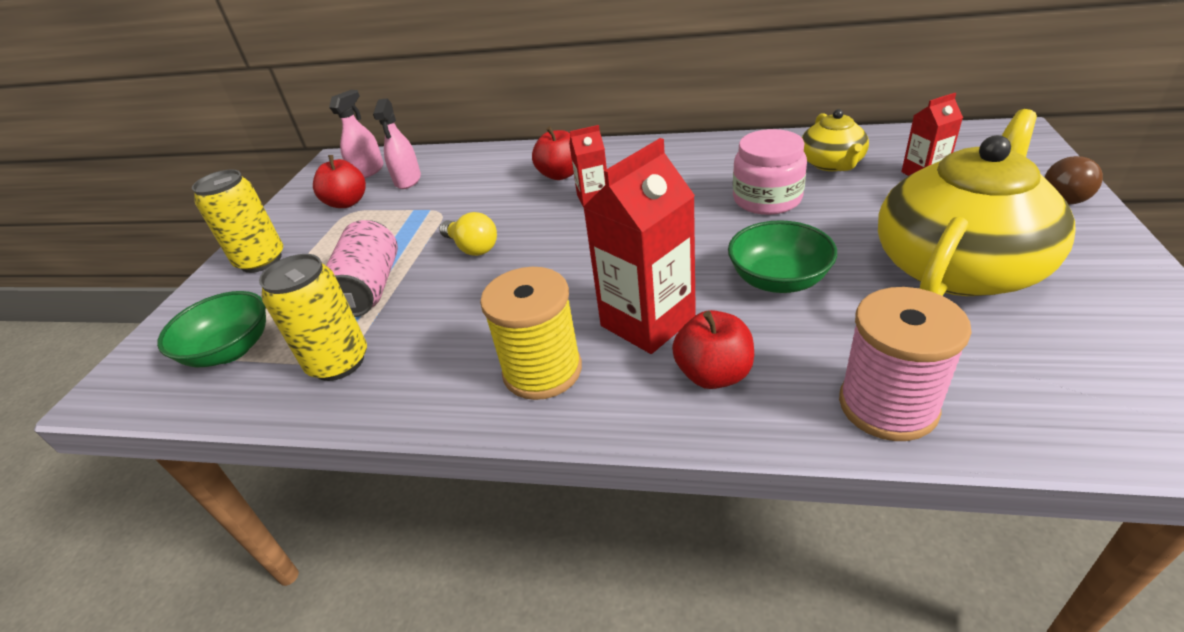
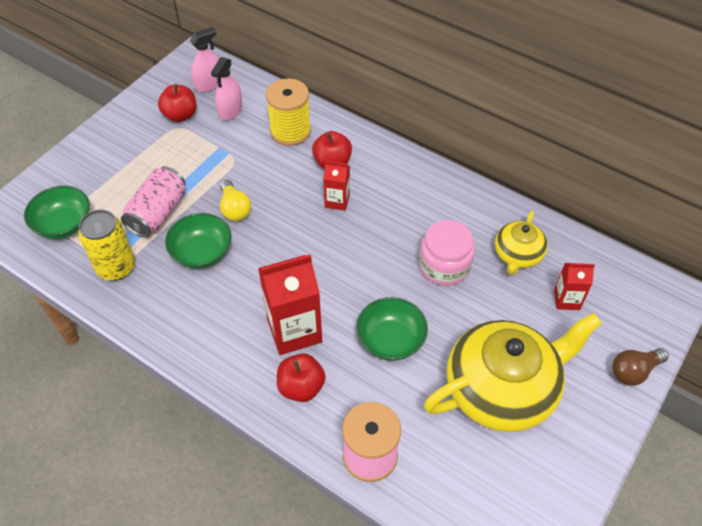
camera: 20 degrees right, 15 degrees up
yellow can [192,169,283,273] -> none
yellow spool [480,267,582,400] -> yellow spool moved to [266,78,311,146]
none -> green bowl [165,213,232,269]

